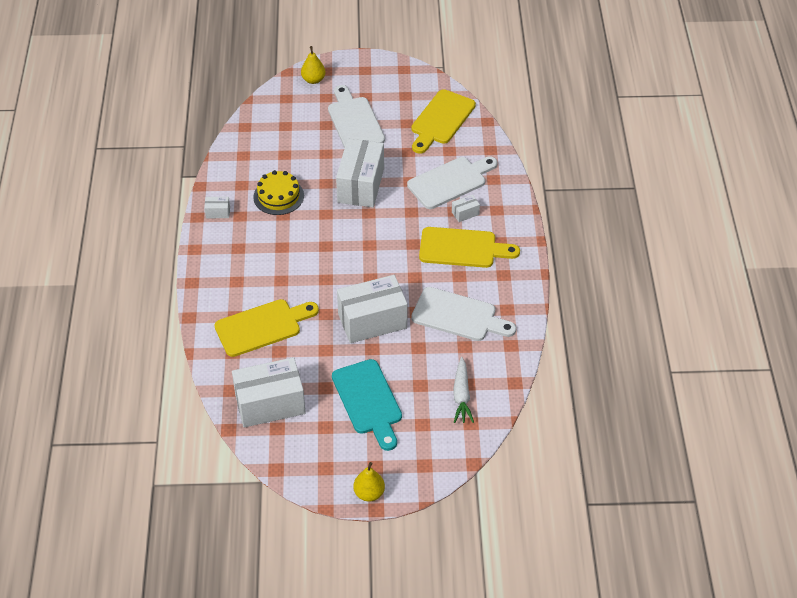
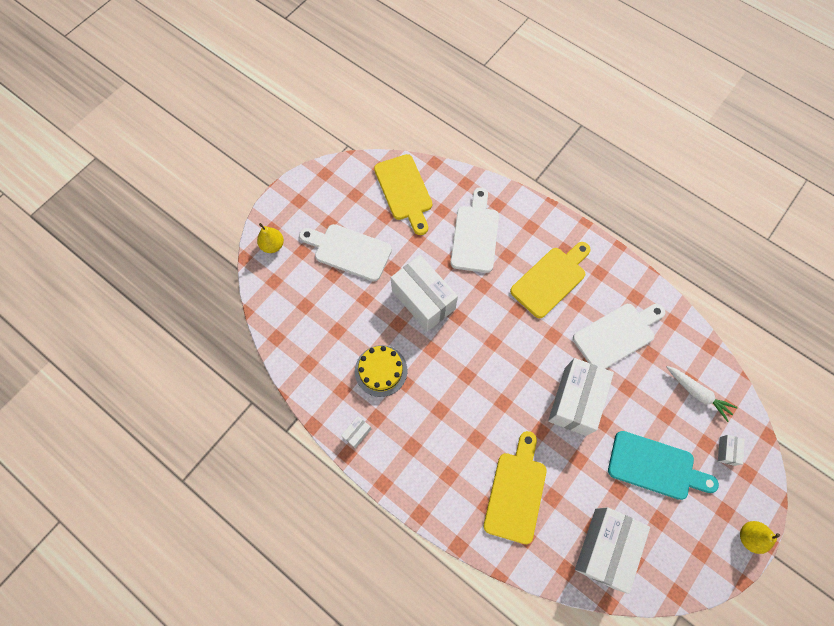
camera: 50 degrees left, 20 degrees up
white box [452,195,480,222] -> white box moved to [718,435,745,466]

